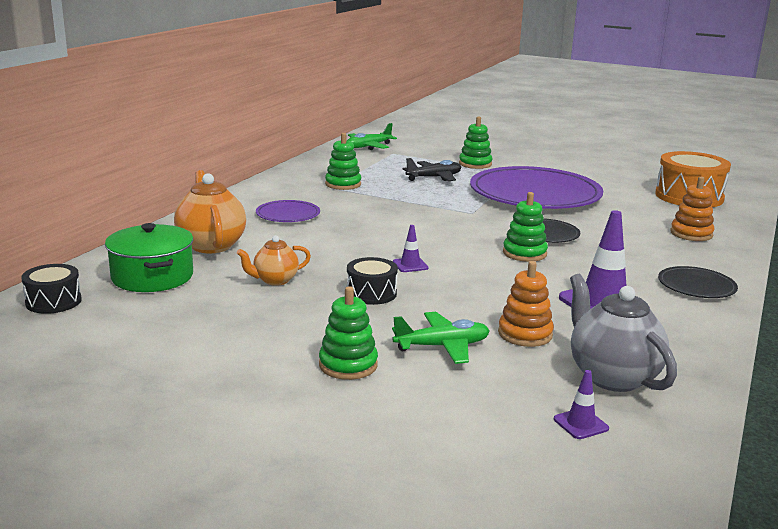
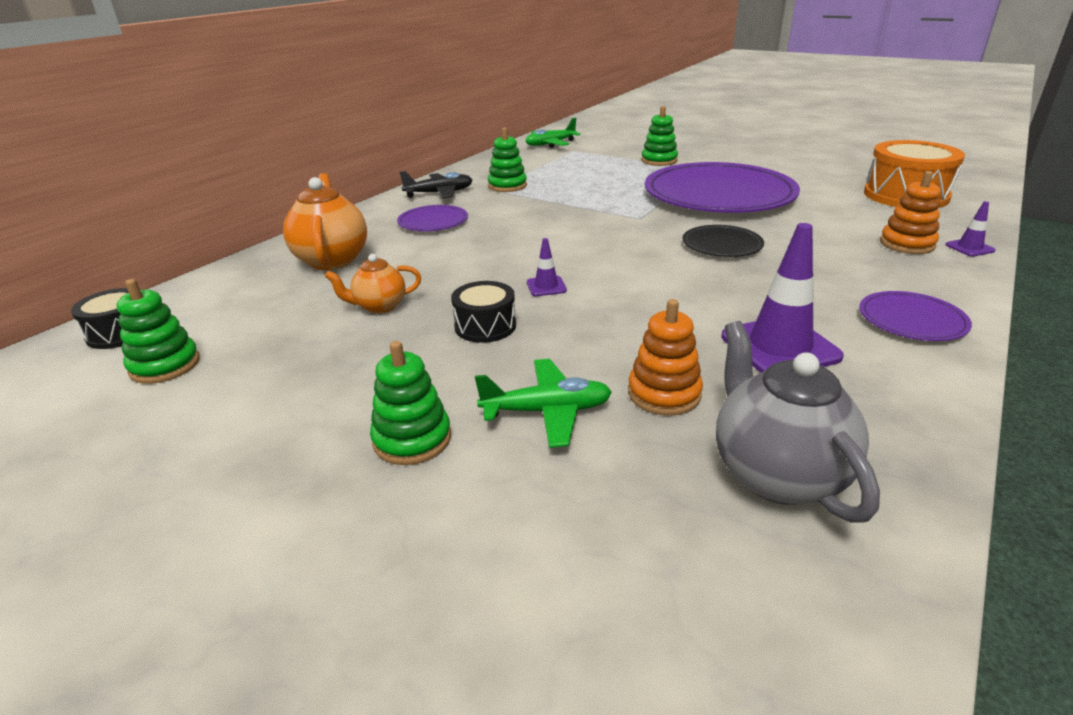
camera: 10 degrees right, 10 degrees up
green pot [105,223,194,292] -> none
black plane [403,158,461,181] -> black plane moved to [400,171,473,198]
green stacking toy [503,192,548,262] -> green stacking toy moved to [117,279,200,384]
purple traffic cone [554,370,609,439] -> purple traffic cone moved to [945,201,996,256]
black plate [658,266,738,298] -> purple plate [859,291,972,341]

